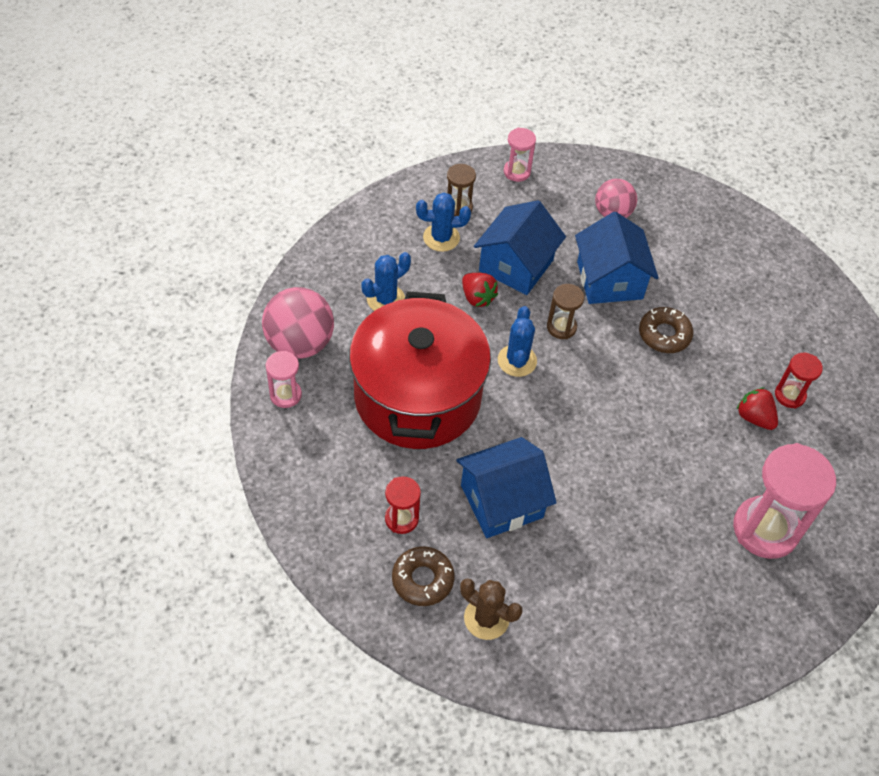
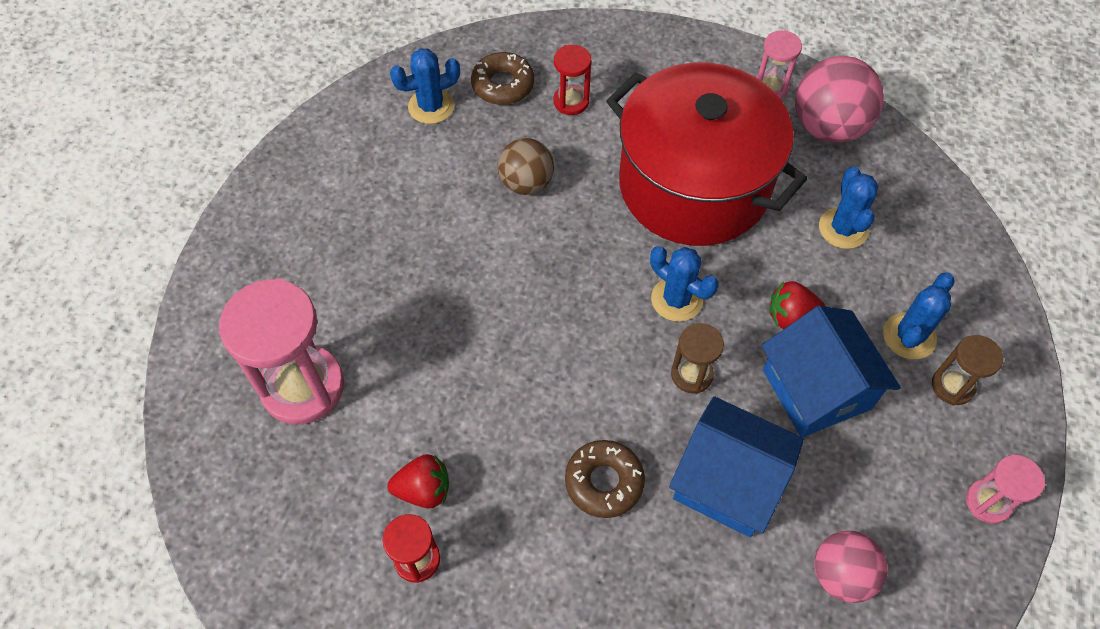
camera: 130 degrees right, 5 degrees up
blue house [456,437,557,538] -> brown ball [498,138,554,195]
brown cactus [460,578,522,640] -> blue cactus [390,48,460,124]

